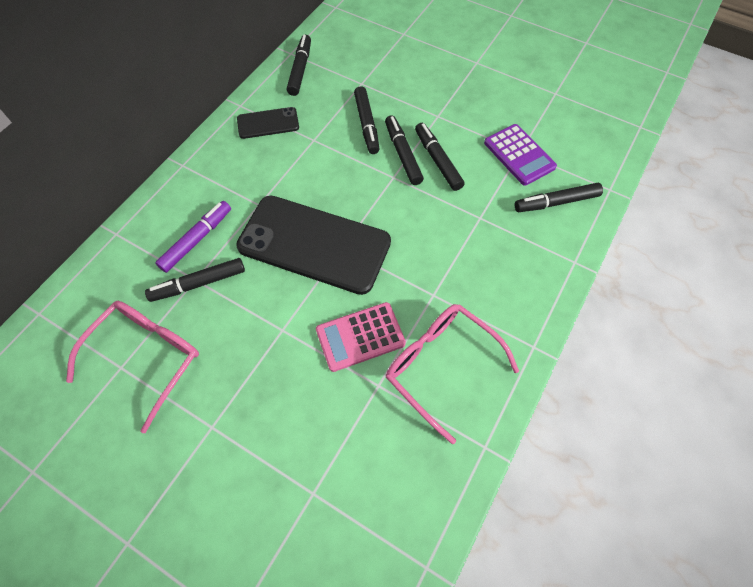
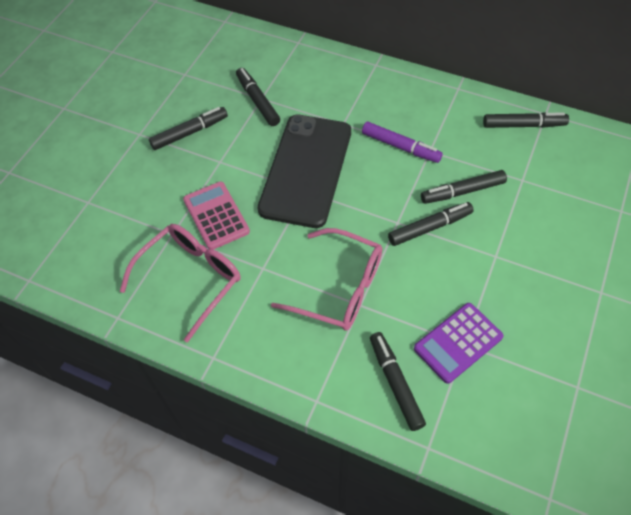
camera: 85 degrees right, 5 degrees down
pink glasses [66,301,199,433] -> pink glasses moved to [271,228,382,331]
purple marker [155,201,231,273] -> purple marker moved to [362,122,443,163]
black phone [237,107,299,139] -> none
black marker [415,123,465,191] -> black marker moved to [149,107,228,150]

